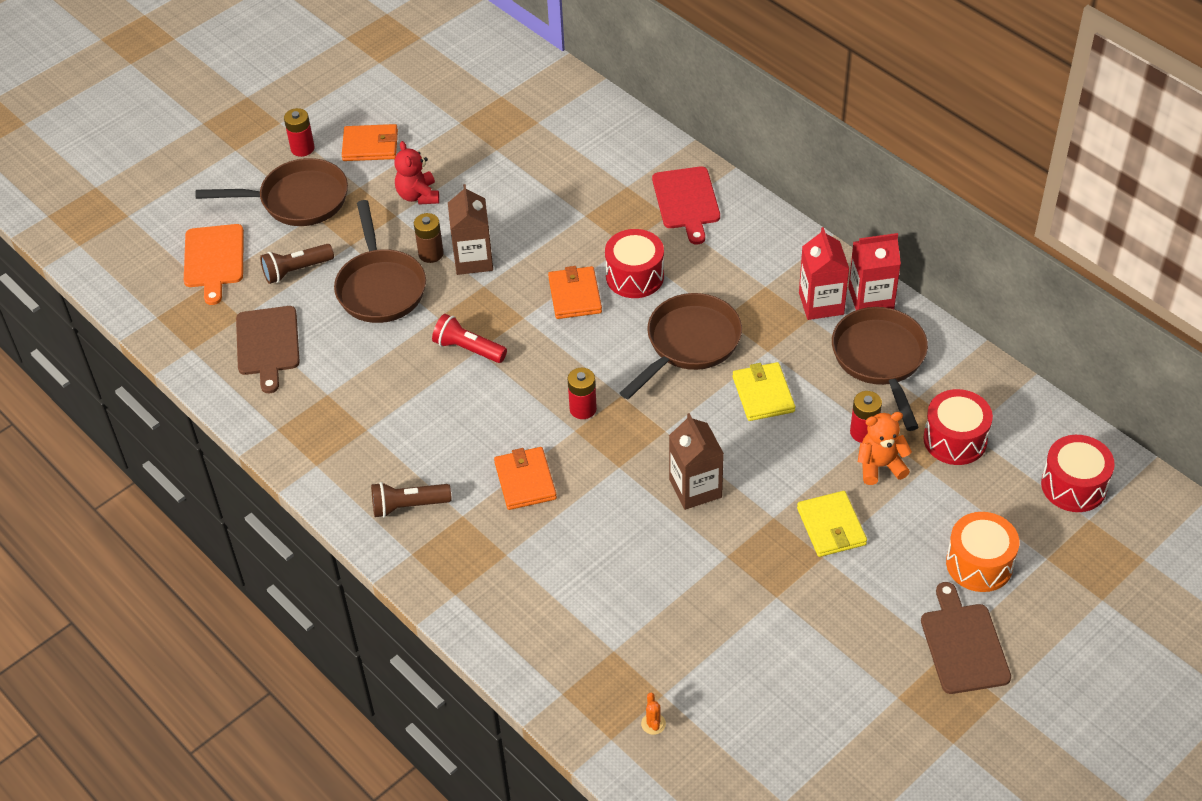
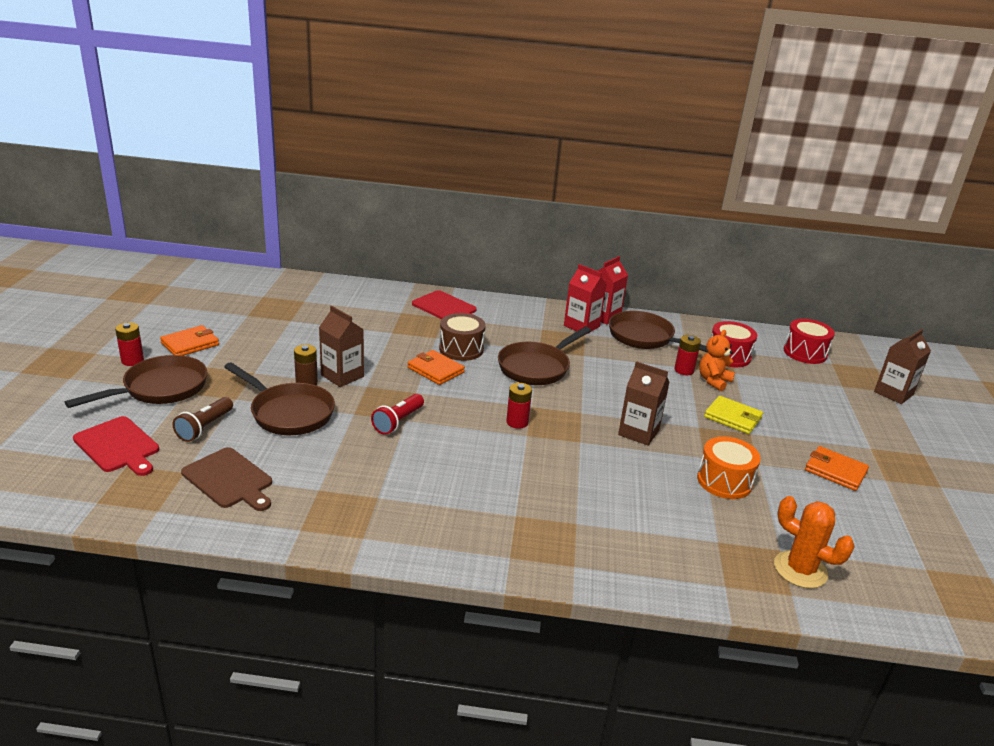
camera: 45 degrees left, 20 degrees down
orange cutting board [184,224,244,305] -> red cutting board [73,416,159,476]
brown flashlight [371,482,451,518] -> none
red teddy bear [394,141,439,205] -> none
red flashlight [432,314,507,363] -> red flashlight turned 45 degrees counterclockwise [371,394,424,435]
orange wallet [494,447,557,510] -> orange wallet moved to [805,446,869,491]
red drum [605,229,664,298] -> brown drum [439,313,486,361]
brown pan [620,293,742,399] -> brown pan turned 135 degrees counterclockwise [498,327,591,385]
orange cactus [641,693,666,735] -> orange cactus [774,496,855,589], size x2.41
yellow wallet [733,362,795,421] -> none
brown cutting board [921,582,1011,694] -> none
orange drum [946,512,1019,592] -> orange drum moved to [697,436,761,499]
none -> brown carton [874,329,931,404]

